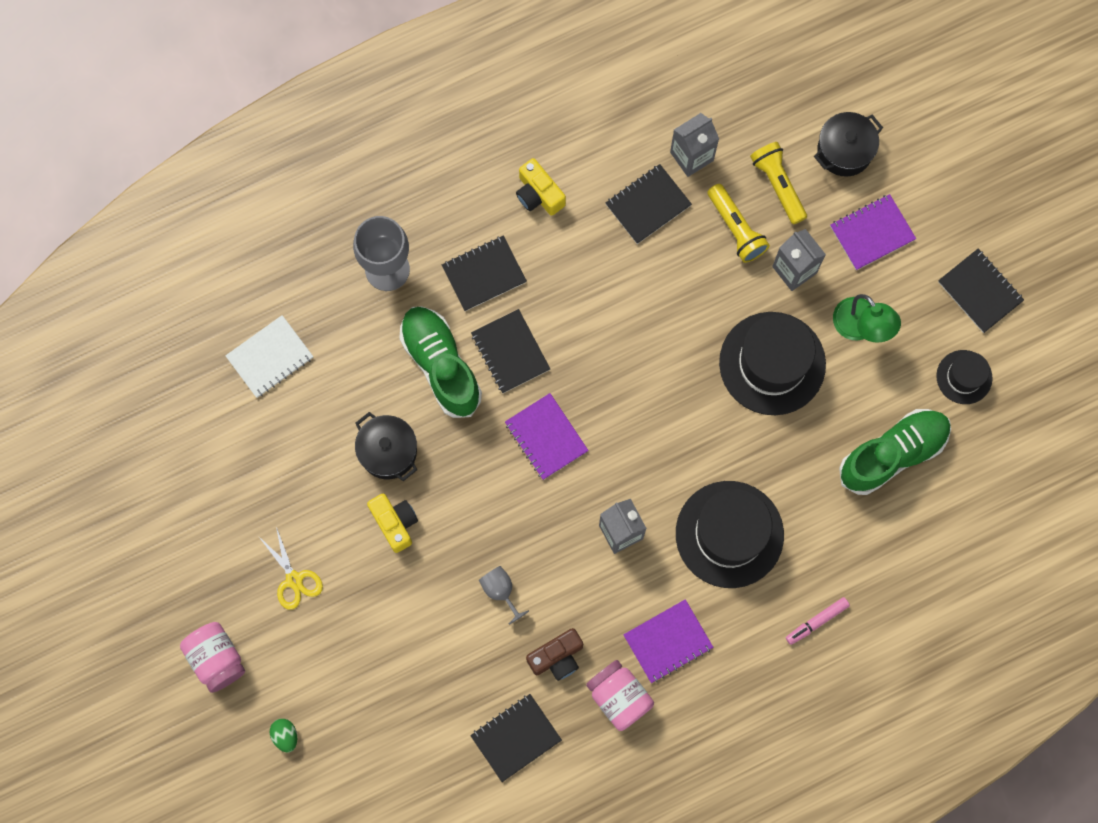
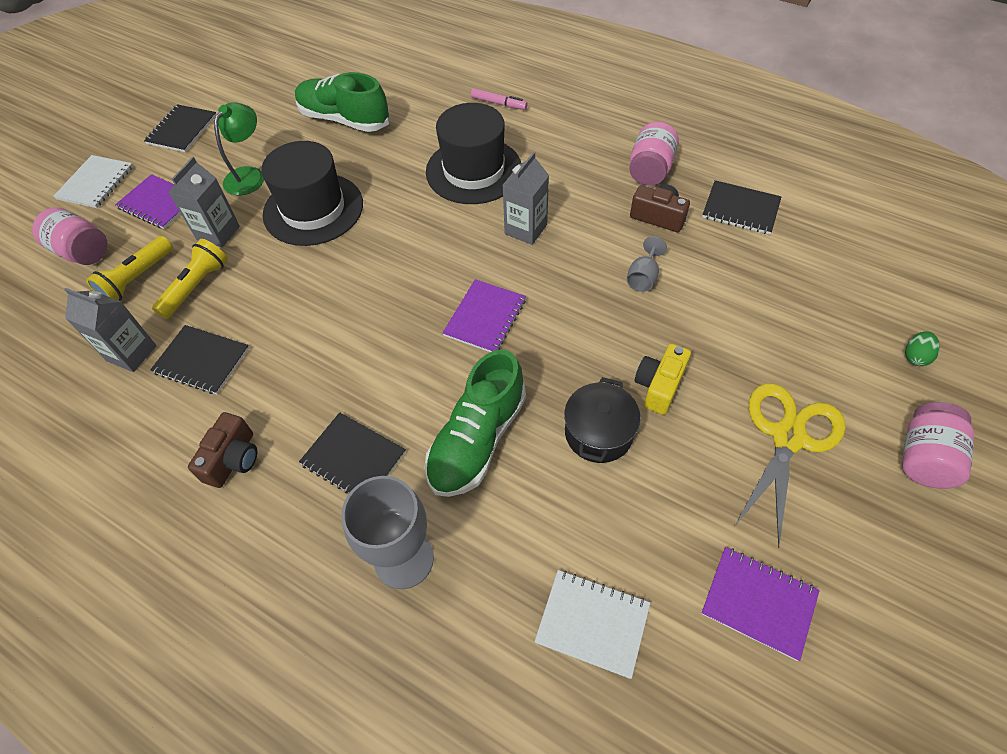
camera: 120 degrees left, 20 degrees down
yellow scissors [259,527,323,610] -> yellow scissors [734,383,846,548], size x1.72
black notebook [471,309,550,393] -> none
yellow camera [516,158,566,216] -> brown camera [188,412,257,488]
purple notebook [623,599,714,683] -> purple notebook moved to [701,547,820,661]
black pot [814,112,883,177] -> pink jar [32,208,108,265]
black hat [936,350,992,404] -> none
none -> white notebook [53,155,133,208]

